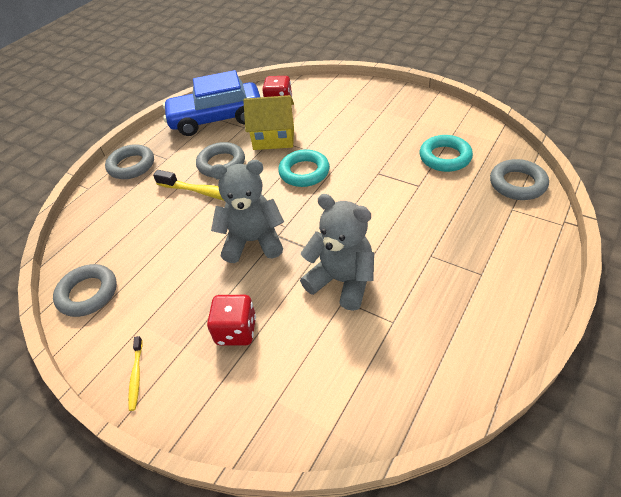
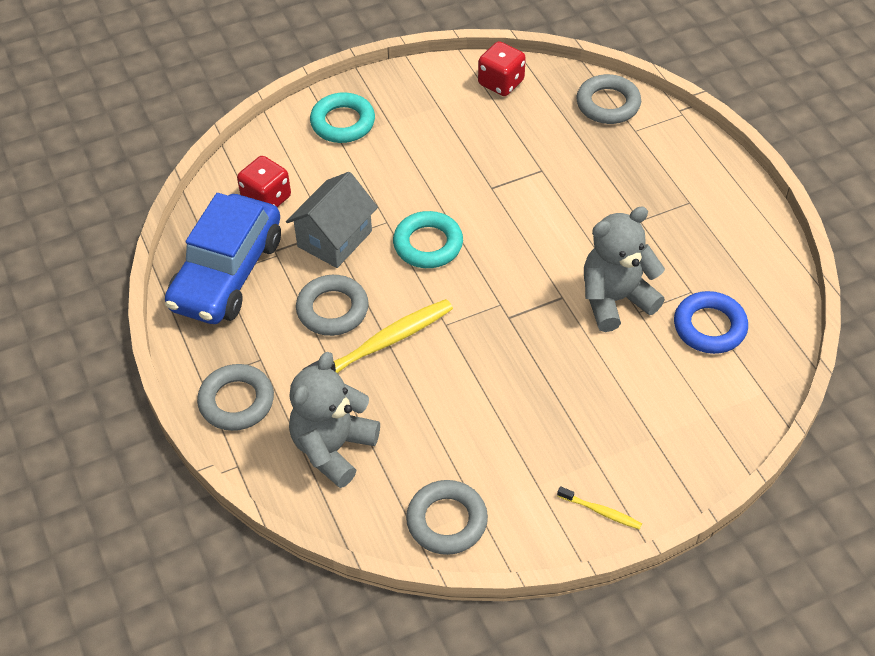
camera: 60 degrees left, 5 degrees up
red dice [207,295,256,346] -> red dice moved to [478,41,526,96]
grey teddy bear [210,160,284,263] -> grey teddy bear moved to [289,352,380,488]
yellow house [243,95,294,150] -> grey house [286,172,378,268]
turquoise ring [420,135,473,172] -> turquoise ring moved to [310,92,375,143]
none -> blue ring [674,291,748,354]

